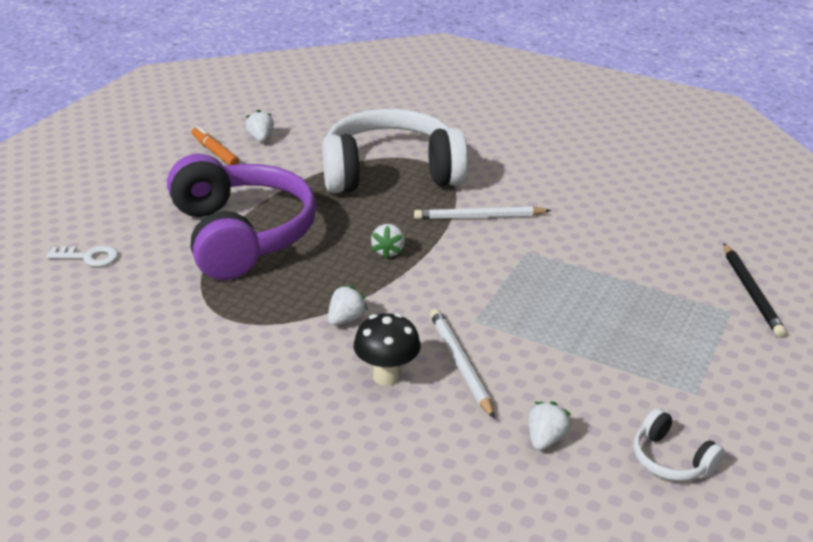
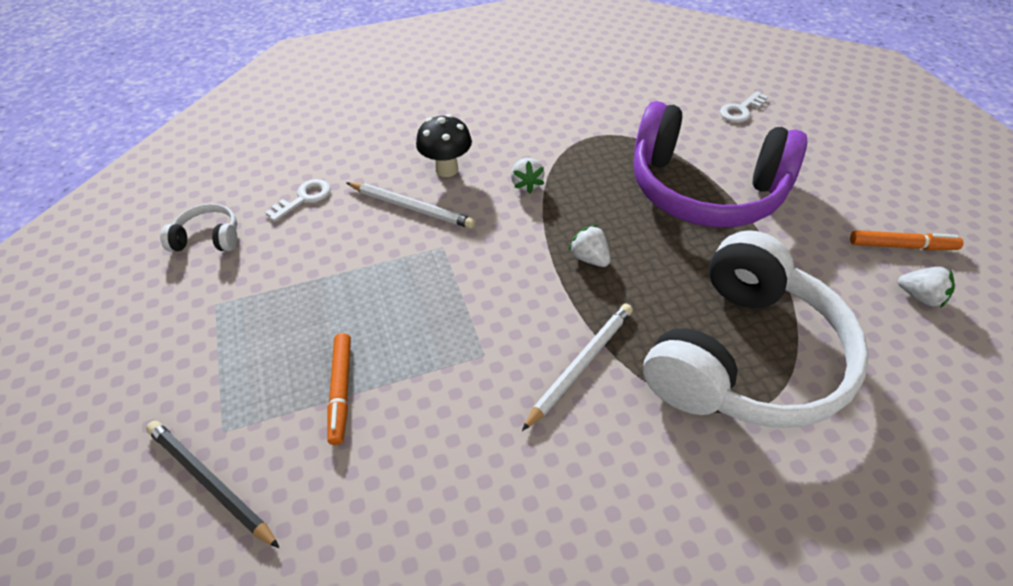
camera: 135 degrees right, 15 degrees up
white strawberry [529,402,571,450] -> white key [265,179,331,222]
none -> orange marker [327,333,351,445]

